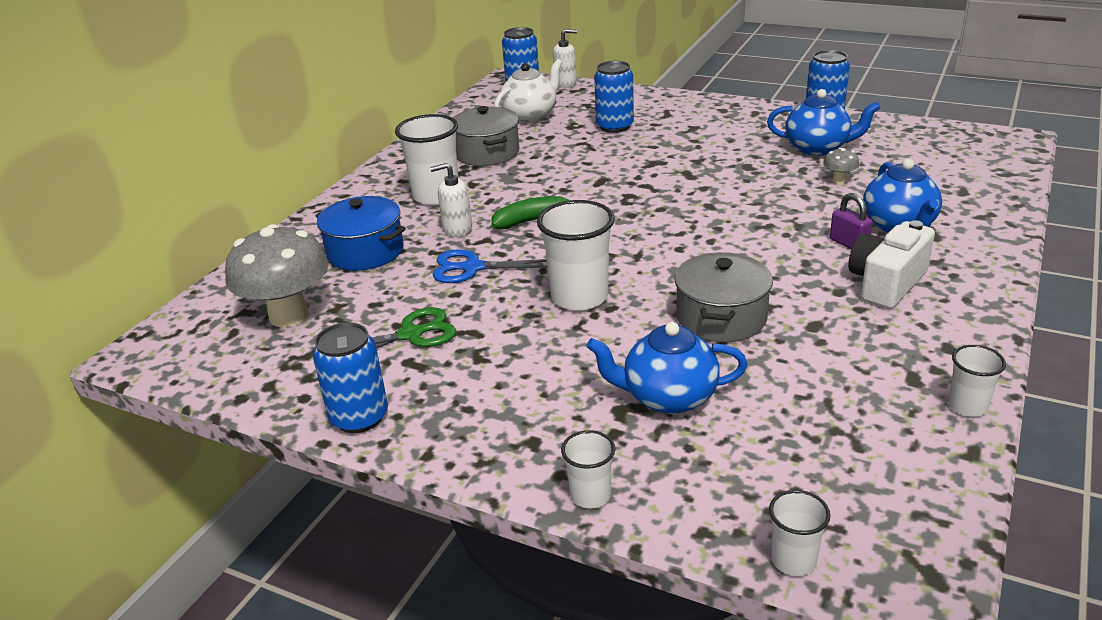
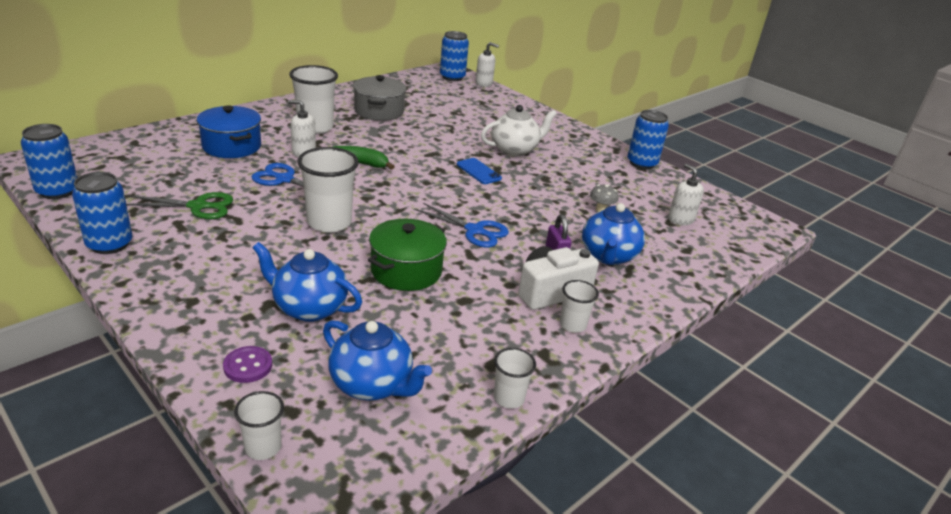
camera: 15 degrees right, 0 degrees up
grey mushroom [225,224,329,327] -> none
white teapot [494,59,562,123] -> white teapot moved to [481,105,557,156]
white cup [561,430,615,509] -> white cup moved to [560,280,599,333]
blue can [594,61,634,133] -> blue can moved to [21,124,77,199]
grey pot [674,252,773,343] -> green pot [368,219,447,291]
blue teapot [767,89,880,156] -> blue teapot moved to [323,320,432,401]
none -> purple button [223,346,272,383]
none -> blue scissors [416,203,509,248]
none -> blue phone [457,158,502,184]
none -> white soap dispenser [668,164,704,225]

